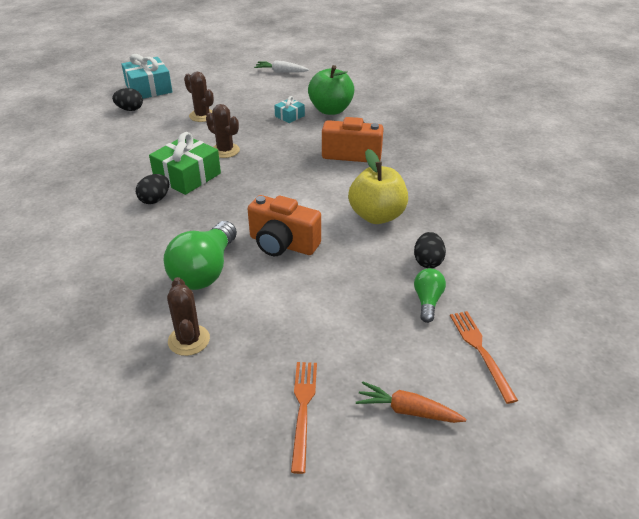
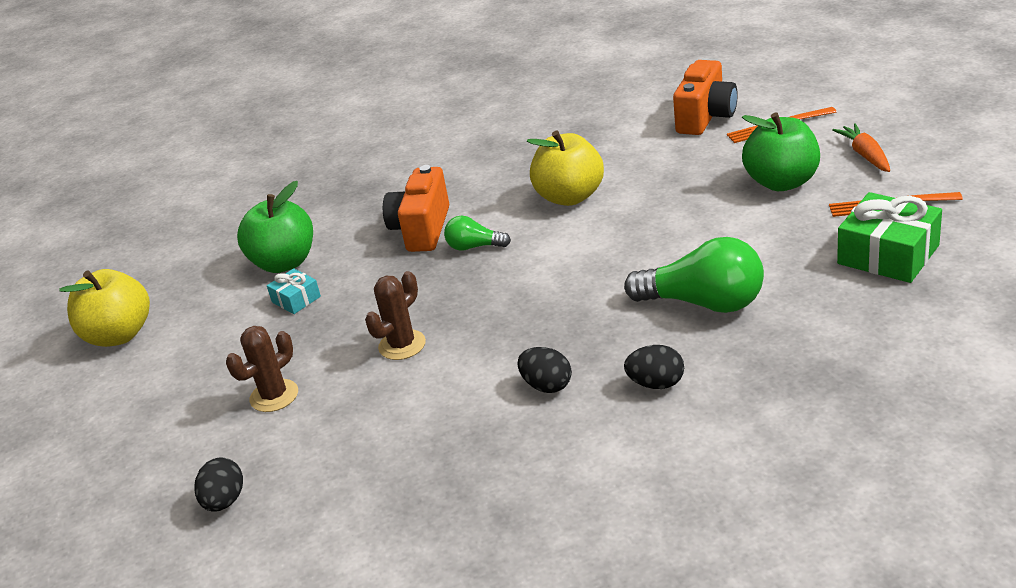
camera: 85 degrees left, 5 degrees down
turquoise gift [121,54,172,99] -> none
green gift [149,132,221,195] -> green gift moved to [837,192,942,283]
brown cactus [167,277,210,356] -> none
orange camera [248,195,321,256] -> orange camera moved to [673,60,738,135]
white carrot [254,60,309,73] -> yellow apple [60,269,150,347]
orange carrot [356,381,466,423] -> orange carrot turned 150 degrees clockwise [832,123,890,172]
black egg [414,232,446,268] -> black egg moved to [624,345,684,389]
green light bulb [414,268,446,323] -> green light bulb moved to [444,216,511,251]
none -> green apple [742,112,820,191]

